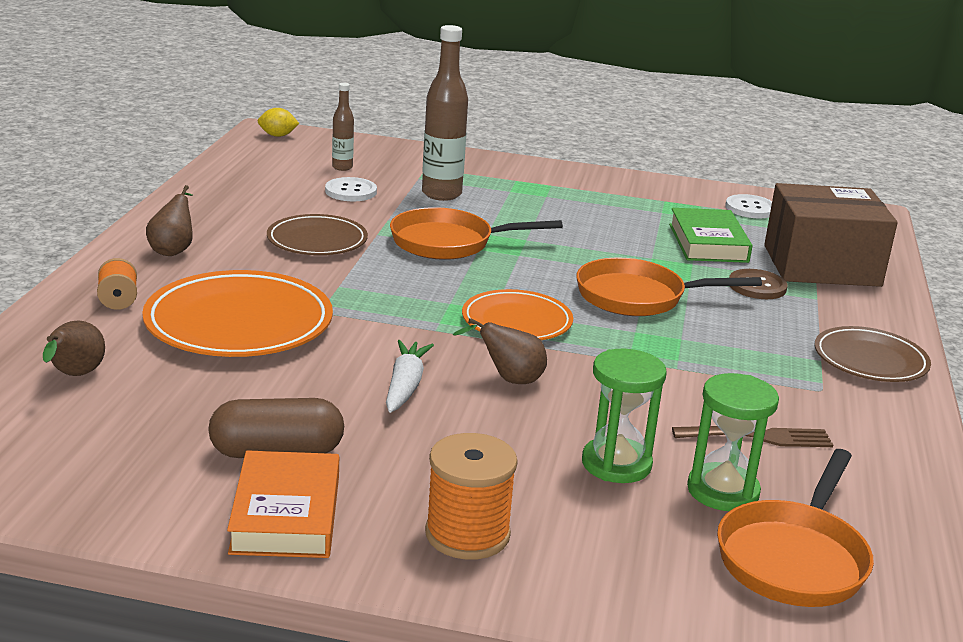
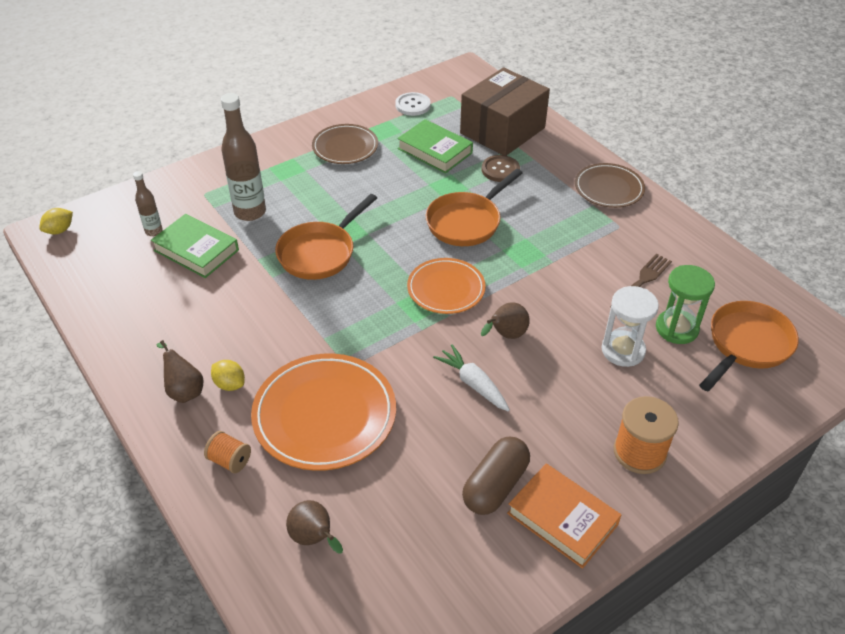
camera: 45 degrees left, 20 degrees up
brown plate [267,214,368,255] -> brown plate moved to [312,124,378,164]
white button [325,177,377,201] -> green book [151,214,239,278]
green hourglass [582,349,667,483] -> white hourglass [601,286,659,367]
orange pan [717,449,874,607] -> orange pan turned 120 degrees counterclockwise [699,301,799,391]
none -> yellow lemon [211,360,245,391]

